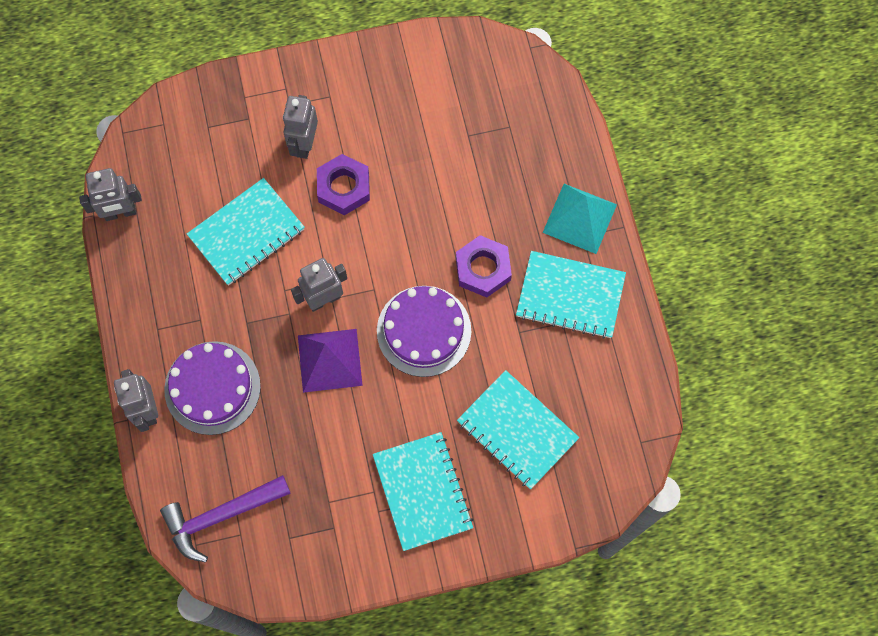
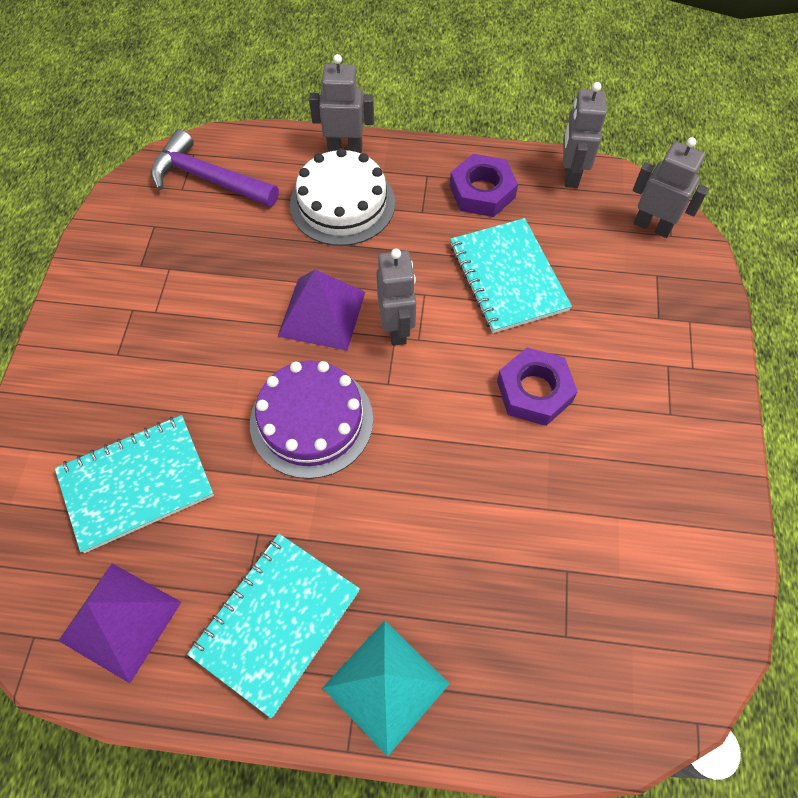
camera: 110 degrees right, 10 degrees down
purple hammer [160,475,291,563] -> purple hammer turned 60 degrees counterclockwise [151,129,279,207]
purple cake [164,341,261,435] -> white cake [290,148,395,246]
grey robot [283,95,318,159] -> grey robot moved to [633,137,709,238]
turquoise notebook [373,432,473,551] -> none
purple nut [456,235,512,298] -> purple nut moved to [450,154,518,217]
none -> purple pyramid [58,563,181,683]

